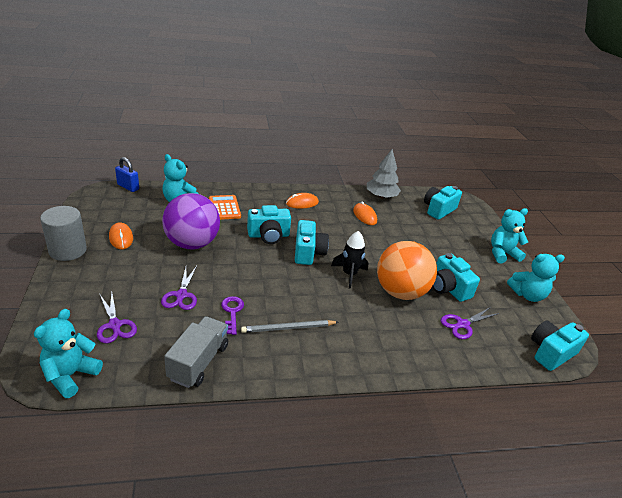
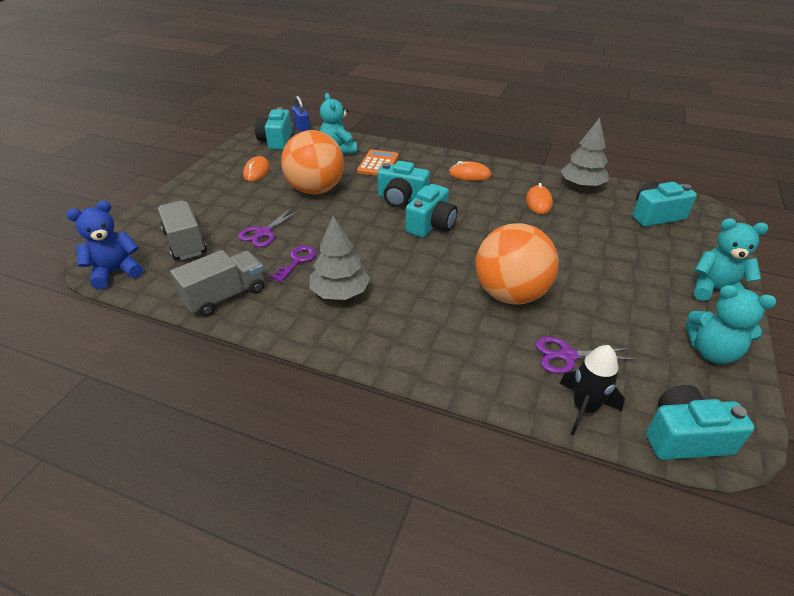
camera: 35 degrees right, 5 degrees up
turquoise teddy bear [34,309,103,398] -> blue teddy bear [66,201,143,289]
grey cylinder [40,206,87,261] -> none
purple scissors [97,293,137,343] -> grey truck [158,200,207,260]
purple ball [162,193,220,250] -> orange ball [281,130,344,194]
grey pencil [241,320,338,333] -> grey tree [309,216,370,300]
black rocket [331,231,369,289] -> black rocket moved to [559,345,625,435]
turquoise camera [432,253,480,302] -> turquoise camera moved to [255,107,292,150]

